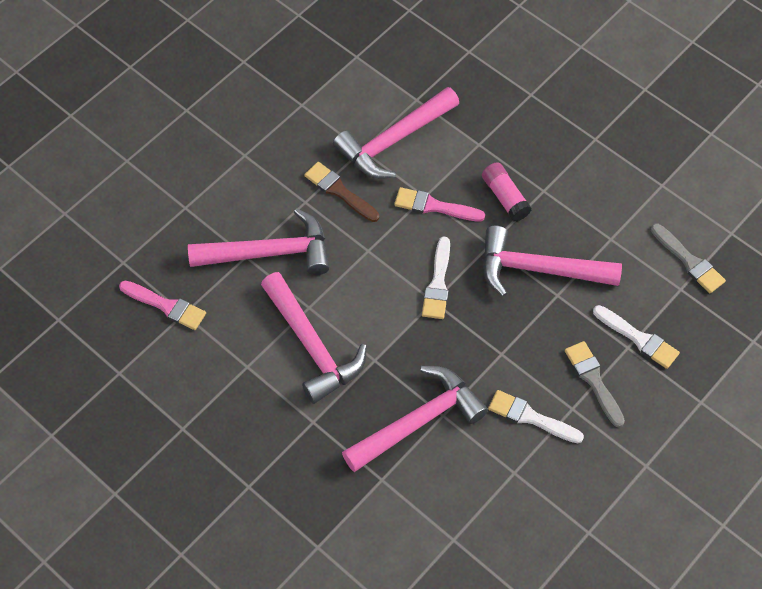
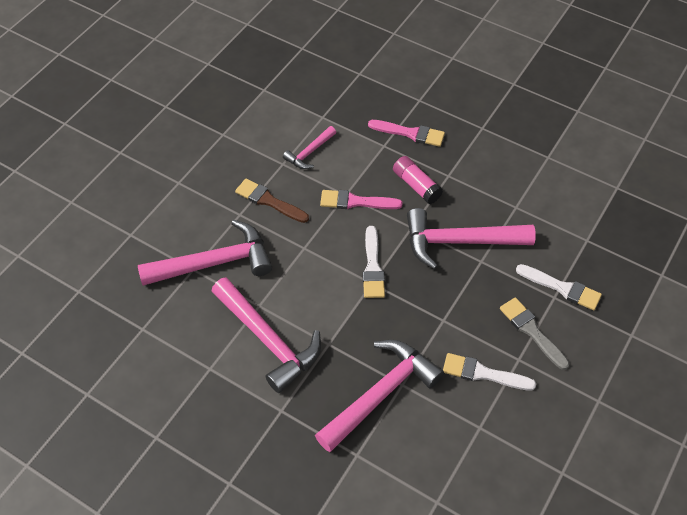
camera: 10 degrees left, 5 degrees down
pink brush [119,281,206,330] -> pink brush moved to [368,120,445,147]
pink hammer [333,87,459,178] -> pink hammer [283,126,336,169], size x0.51
grey brush [651,224,726,293] -> none

